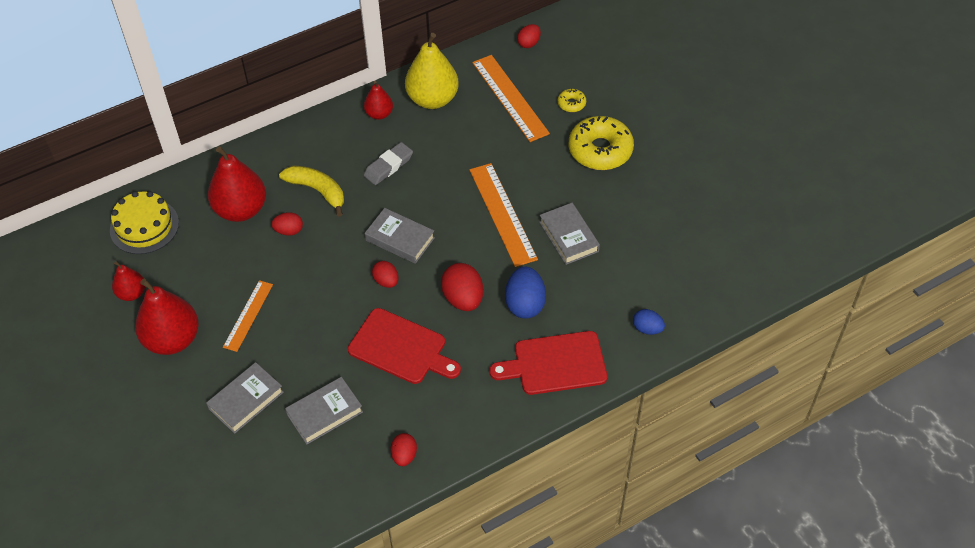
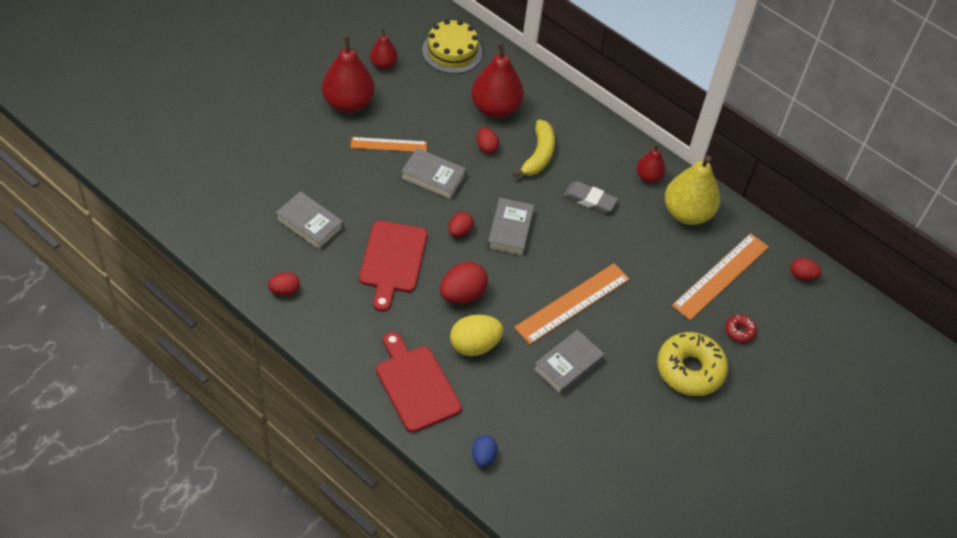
camera: 65 degrees right, 0 degrees up
grey book [206,362,284,434] -> grey book moved to [401,148,466,199]
blue egg [505,266,546,318] -> yellow egg [450,315,504,356]
yellow donut [558,89,586,112] -> red donut [725,315,757,343]

